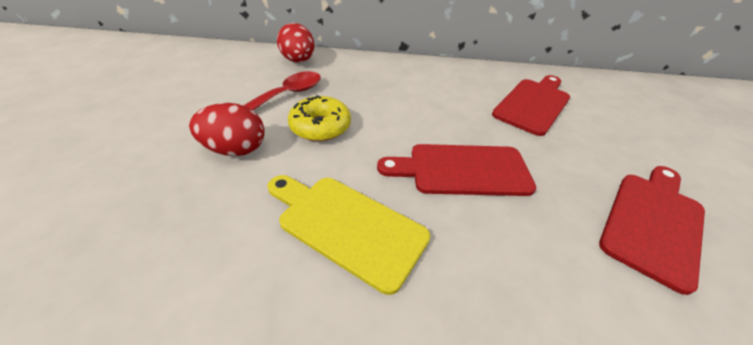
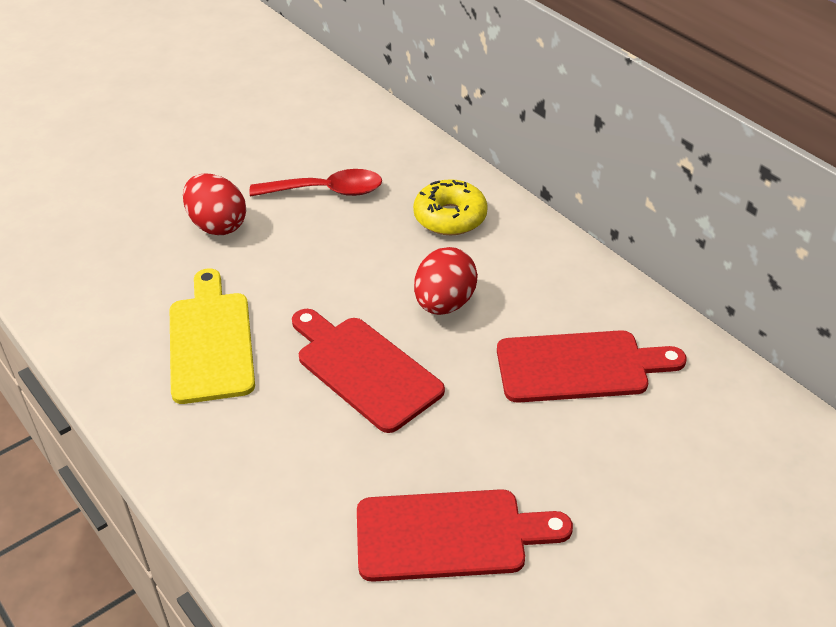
camera: 50 degrees right, 0 degrees up
red egg [277,23,315,62] -> red egg moved to [414,247,478,315]
yellow donut [288,95,351,141] -> yellow donut moved to [413,179,488,235]

